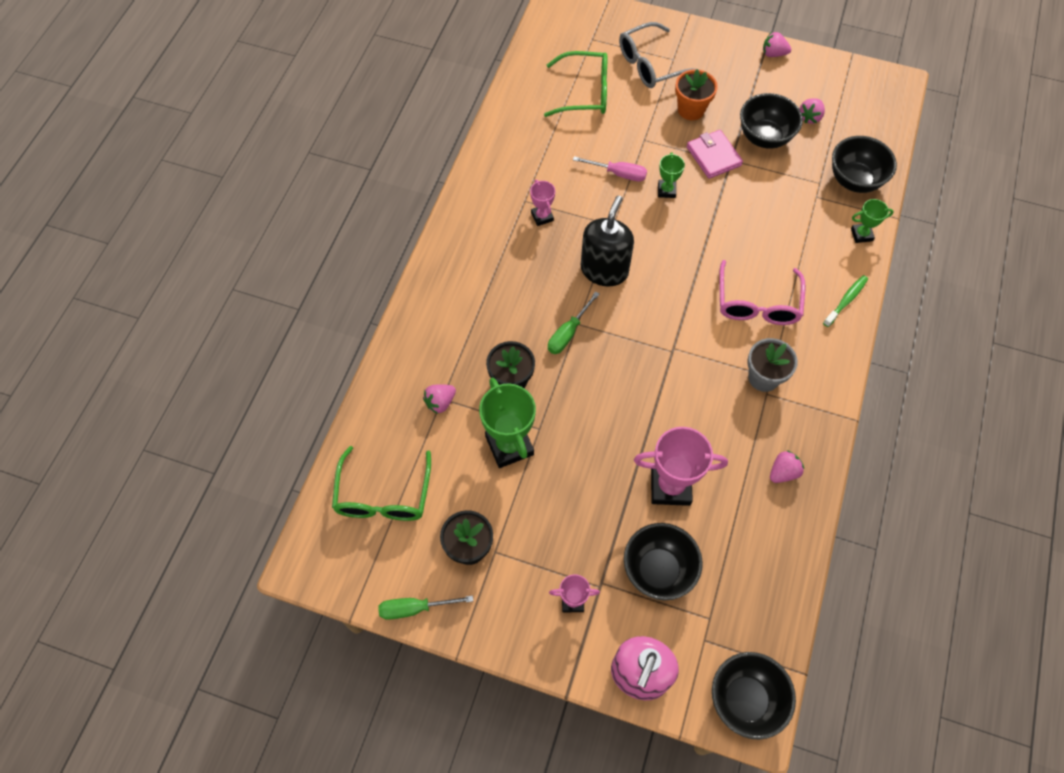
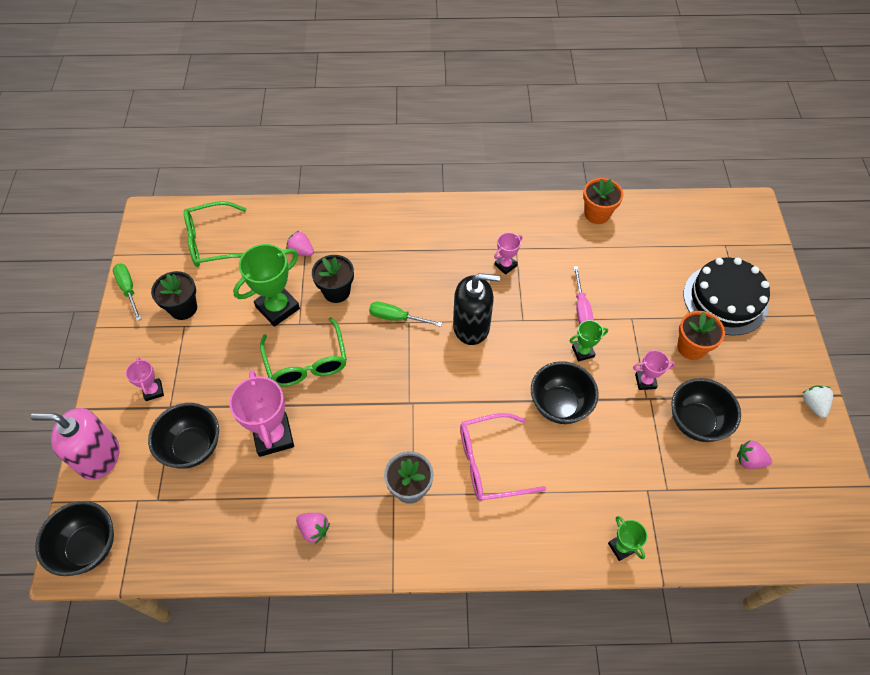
camera: 70 degrees right, 5 degrees down
green glasses [544,51,607,117] -> green glasses moved to [260,317,347,387]
grey glasses [619,22,699,88] -> black cake [684,258,770,336]
pink wallet [686,130,743,179] -> pink trophy [633,350,675,390]
pink strawberry [763,32,791,57] -> white strawberry [803,386,833,418]
green toothbrush [823,275,868,327] -> none
black bowl [832,136,897,193] -> black bowl moved to [531,361,599,424]
none -> orange flower pot [583,178,623,224]

